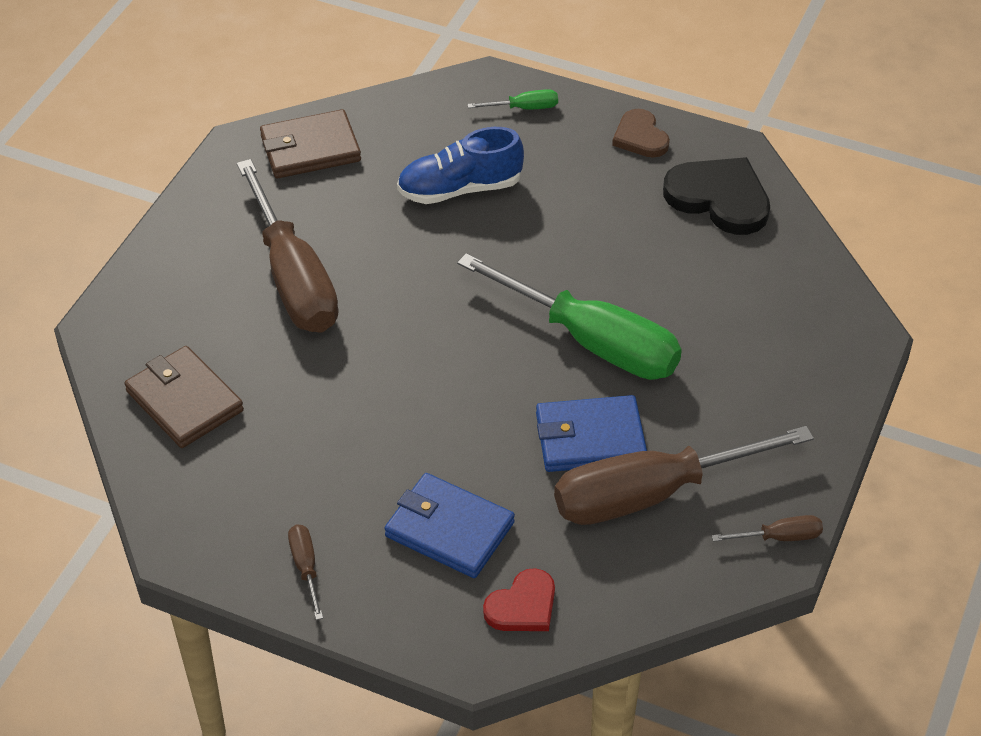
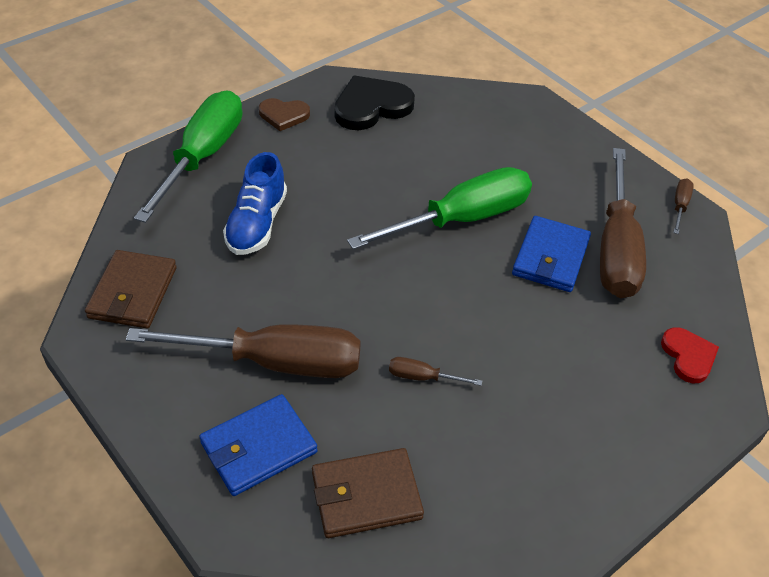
camera: 65 degrees left, 0 degrees up
brown screwdriver [288,524,323,620] -> brown screwdriver moved to [389,357,482,386]
blue wallet [384,473,515,578] -> blue wallet moved to [199,394,318,496]
green screwdriver [467,89,558,109] -> green screwdriver [134,91,242,223], size x2.48

